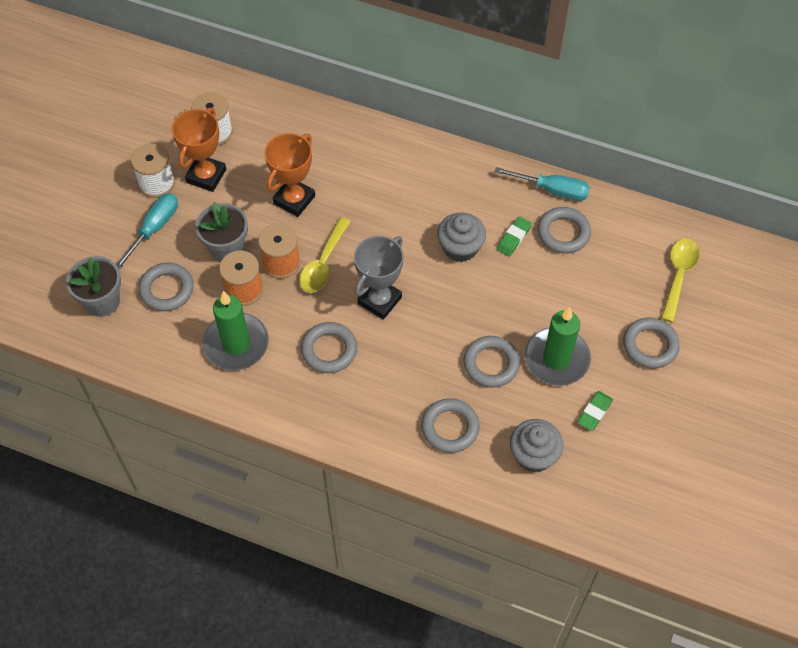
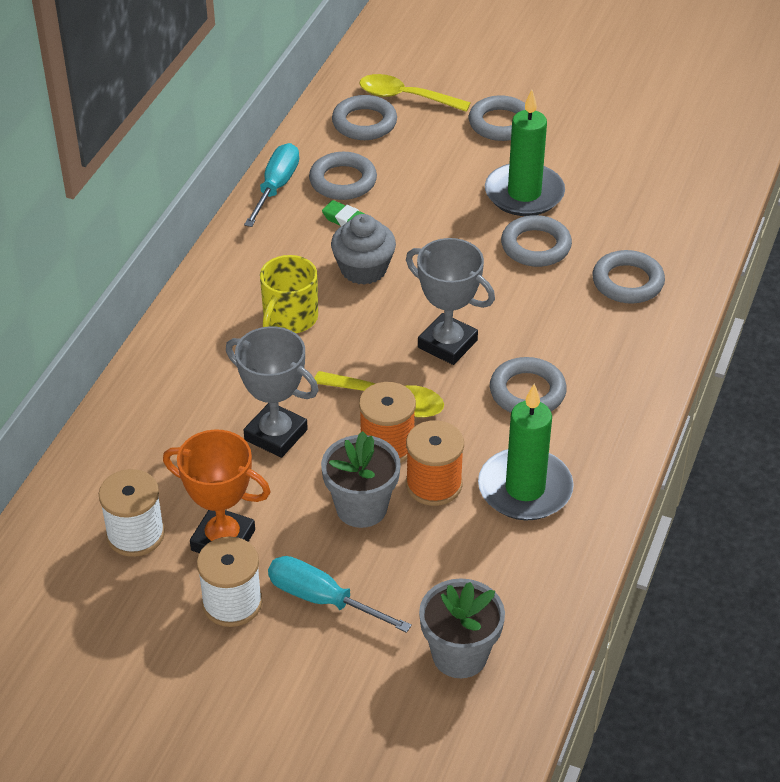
camera: 90 degrees left, 15 degrees down
grey ring [139,263,194,311] -> grey ring moved to [332,95,397,140]
orange trophy [265,133,315,217] -> grey trophy [226,326,318,458]
grey cupcake [510,419,564,472] -> none
green eraser [577,391,613,431] -> none
none -> yellow mug [260,255,318,333]

